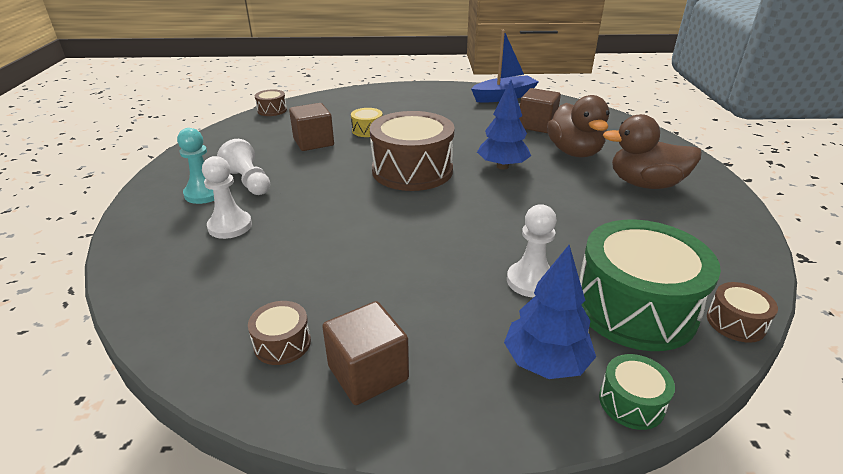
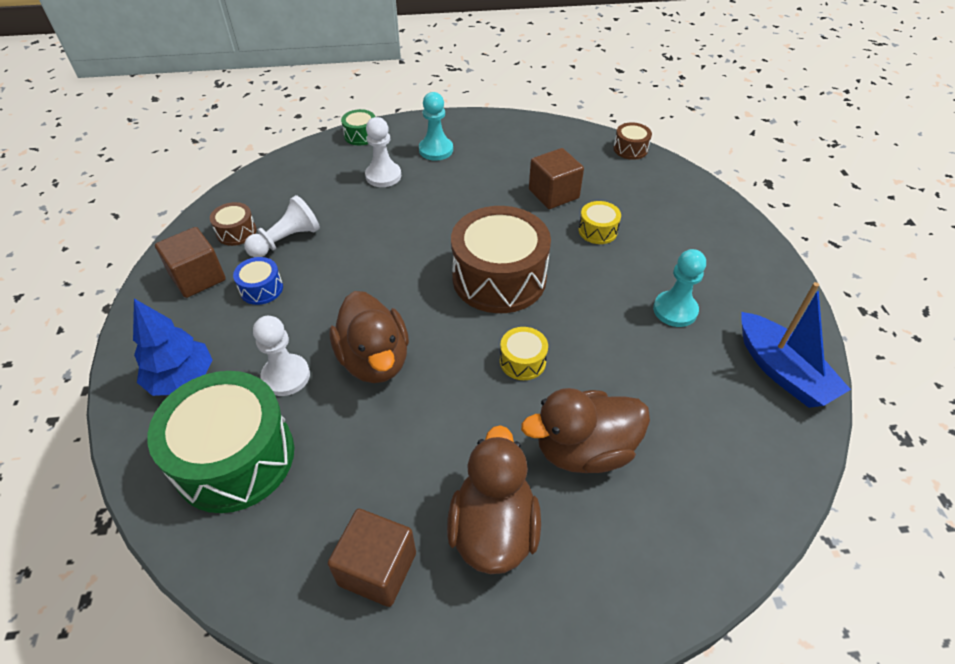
camera: 85 degrees right, 15 degrees up
white pawn [217,139,270,195] -> white pawn moved to [244,195,320,257]
blue tree [477,80,531,170] -> yellow drum [500,327,548,380]
brown cube [519,88,561,133] -> brown cube moved to [328,508,416,607]
green drum [599,354,675,430] -> green drum moved to [341,109,375,145]
brown drum [707,282,778,343] -> none
none -> blue drum [233,257,283,305]
none -> brown duck [330,291,409,383]
none -> turquoise pawn [653,249,706,327]

